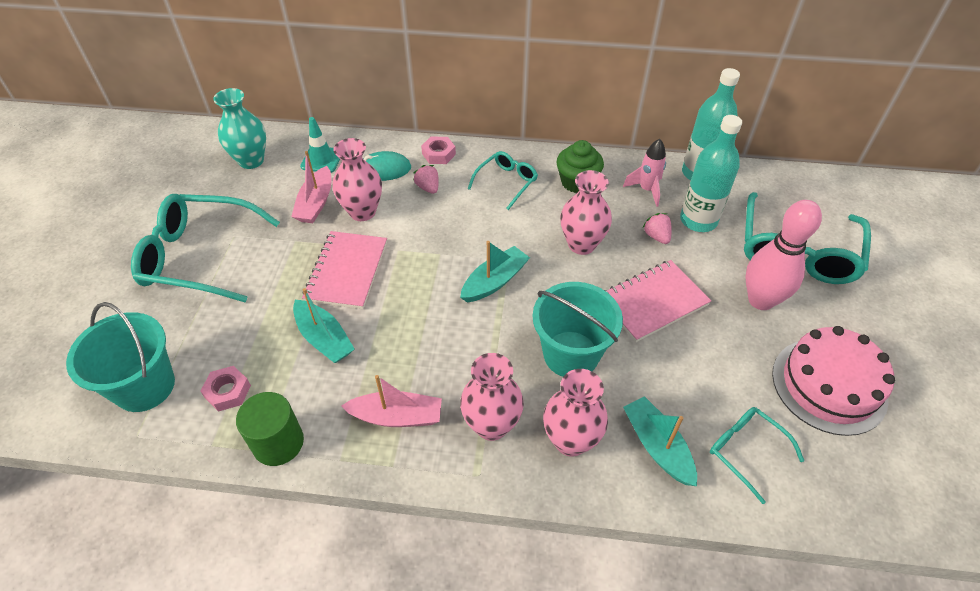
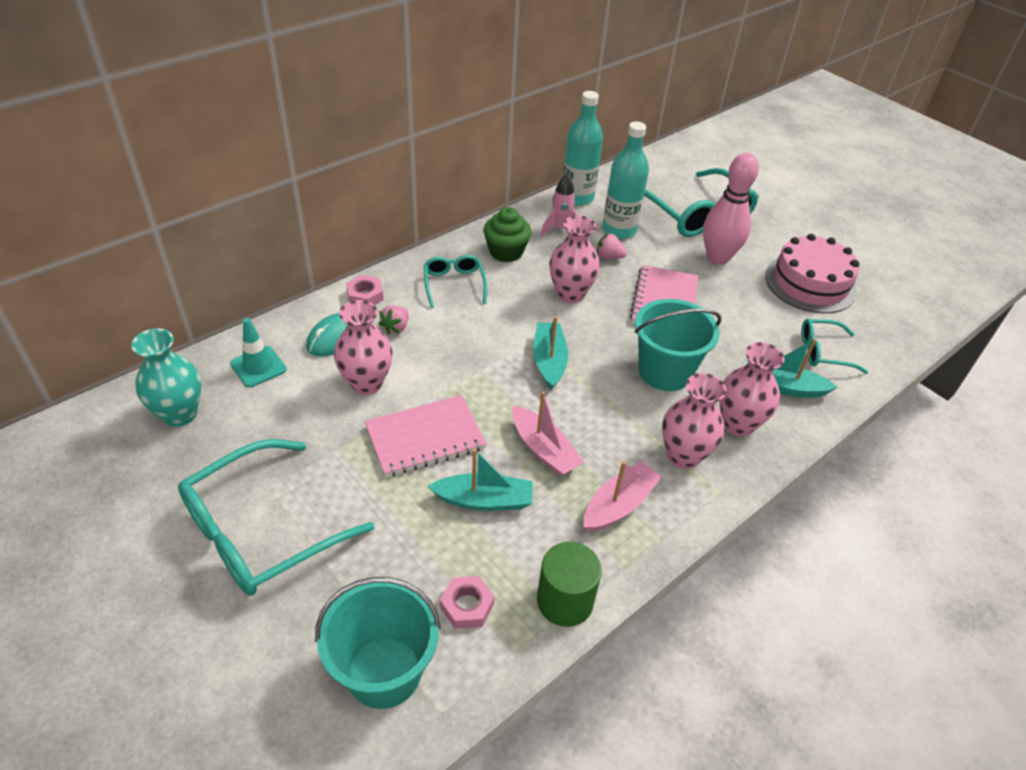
camera: 50 degrees left, 5 degrees down
pink boat [291,151,331,223] -> pink boat moved to [512,392,584,476]
pink notebook [302,231,387,309] -> pink notebook turned 75 degrees counterclockwise [365,395,486,477]
pink strawberry [413,165,439,194] -> pink strawberry turned 75 degrees counterclockwise [378,306,409,335]

